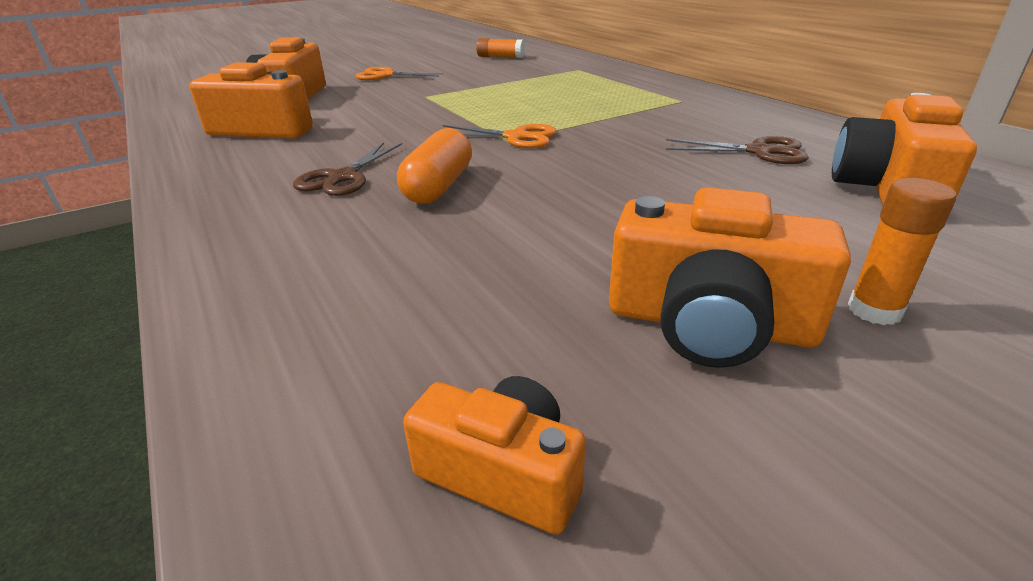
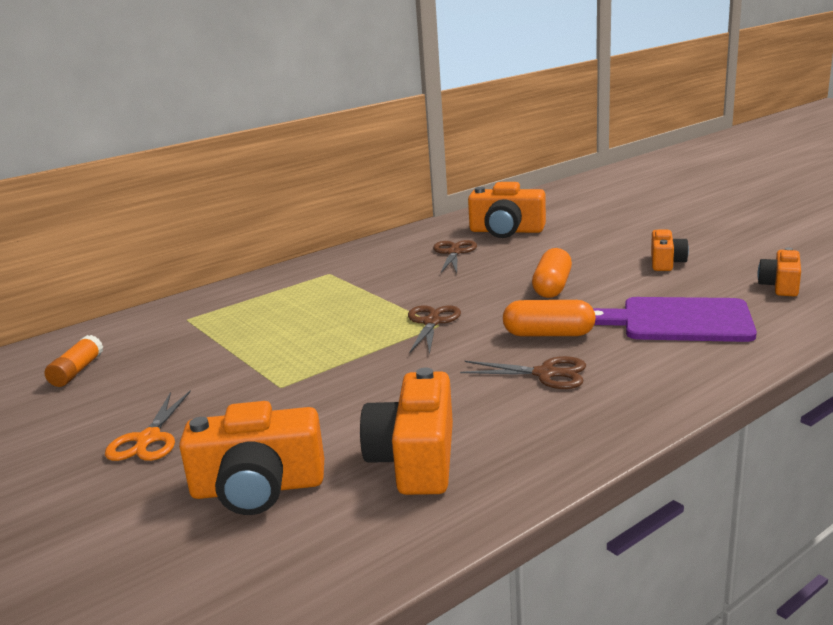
camera: 95 degrees left, 10 degrees down
orange scissors [443,124,557,148] -> brown scissors [408,305,461,355]
orange camera [609,187,851,368] -> orange camera [651,230,689,271], size x0.60
orange glue stick [848,178,957,325] -> none
none -> orange capsule [532,248,572,298]
none -> purple cutting board [593,297,757,342]

